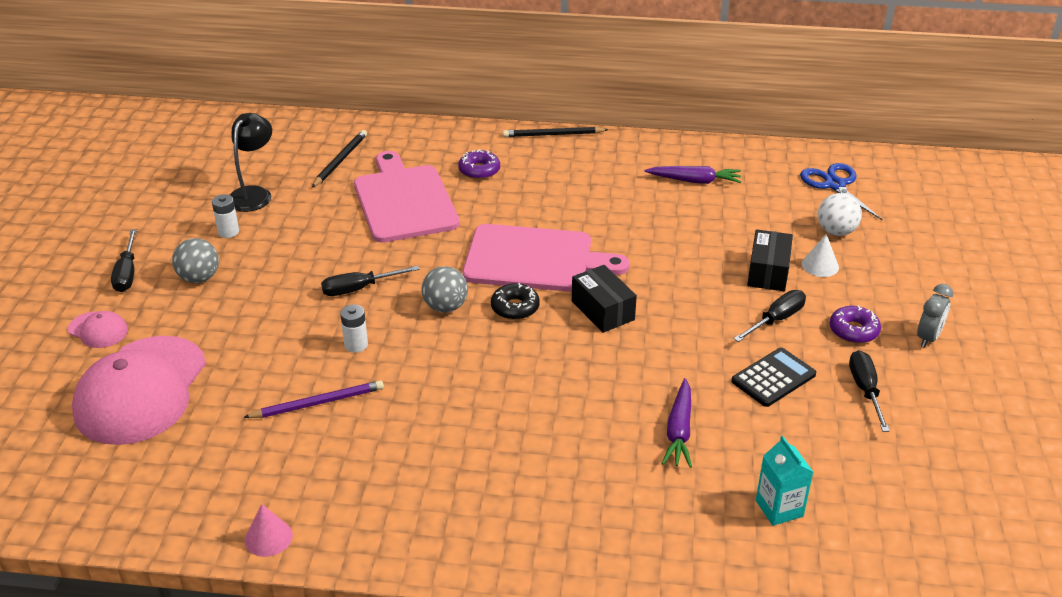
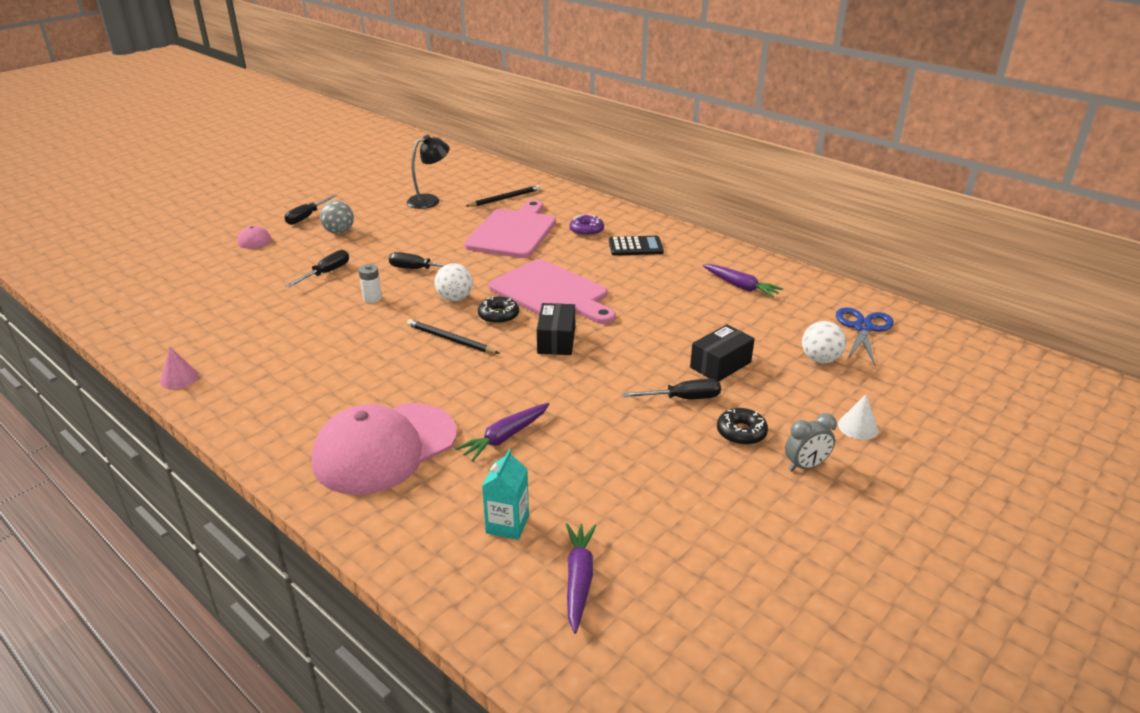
camera: 35 degrees right, 5 degrees down
pink cap [72,336,206,445] -> pink cap moved to [312,403,457,495]
white battery [212,194,239,238] -> none
purple pencil [243,380,384,418] -> none
grey ball [422,266,468,313] -> white ball [435,263,473,301]
black pencil [503,127,609,137] -> black pencil moved to [407,319,500,354]
black calculator [731,348,816,407] -> black calculator moved to [609,236,664,256]
white cone [802,234,839,277] -> white cone moved to [838,394,879,440]
purple donut [829,305,881,343] -> black donut [717,408,768,445]
black screwdriver [849,350,890,432] -> black screwdriver moved to [285,250,349,287]
none -> purple carrot [566,523,597,634]

